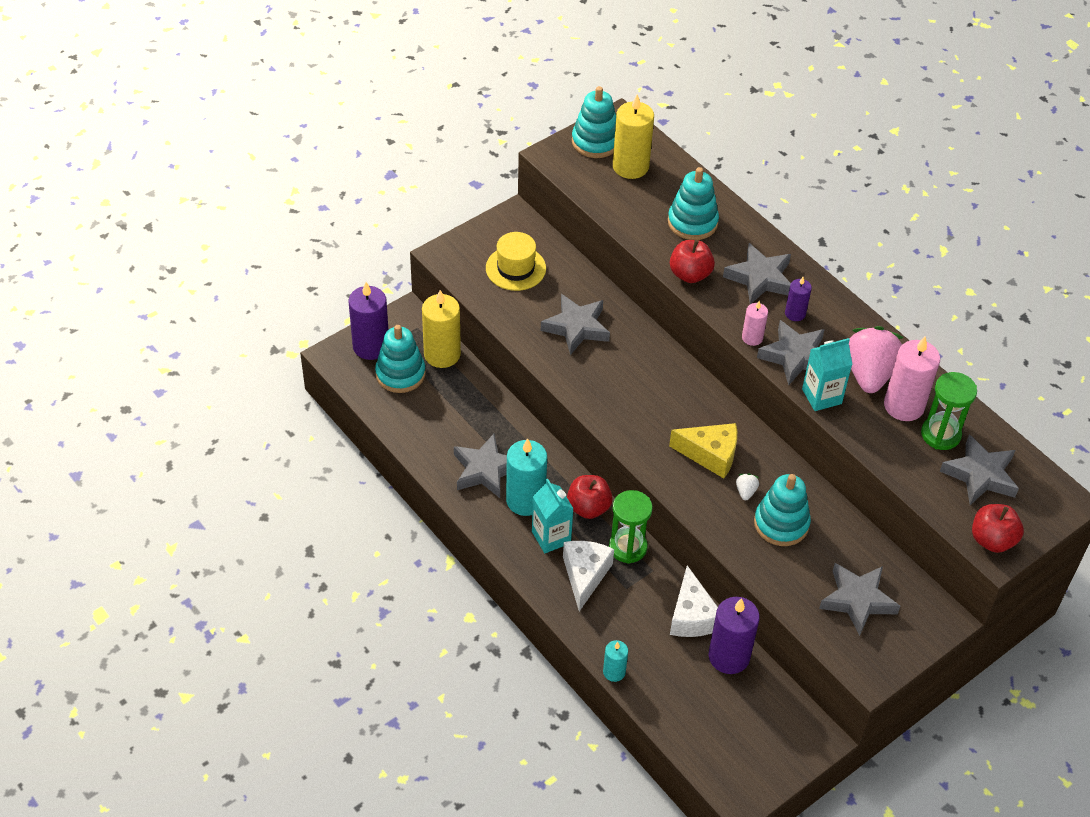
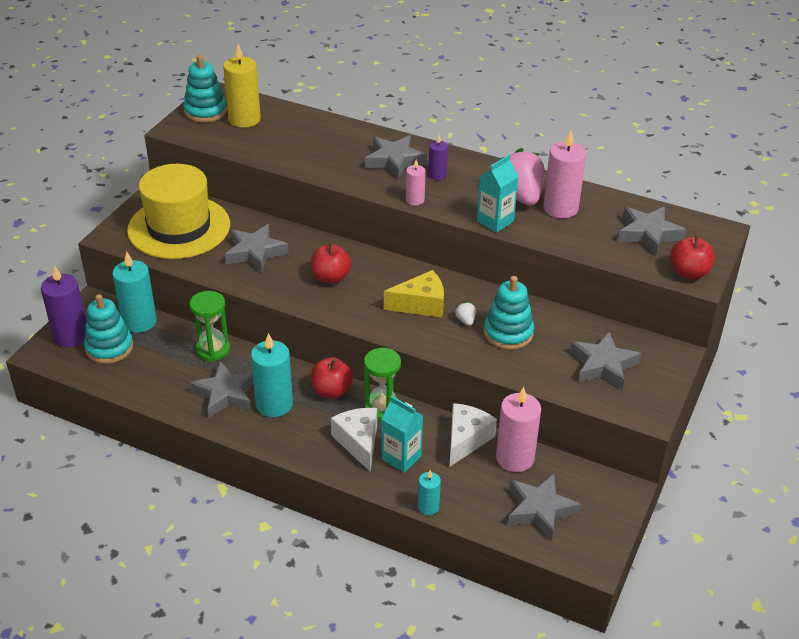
camera: 25 degrees left, 10 degrees down
yellow candle [422,290,461,368] -> turquoise candle [112,252,157,333]
yellow hat [486,232,546,291] -> yellow hat [127,164,230,259], size x1.85
turquoise carton [532,479,574,553] -> turquoise carton moved to [382,396,423,473]
turquoise stacking toy [668,167,719,240] -> none
red apple [670,240,715,283] -> red apple moved to [311,243,351,284]
white cheese [670,565,718,637] -> white cheese turned 120 degrees counterclockwise [450,403,497,466]
purple candle [709,597,760,674] -> pink candle [496,387,541,472]
grey star [757,320,825,385] -> grey star moved to [508,474,581,540]
green hourglass [921,372,977,450] -> green hourglass moved to [189,291,230,362]

